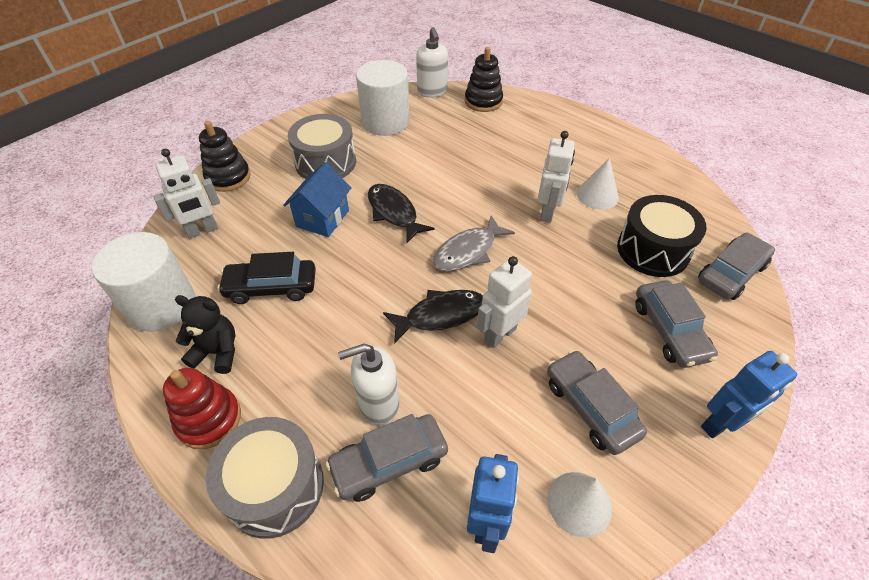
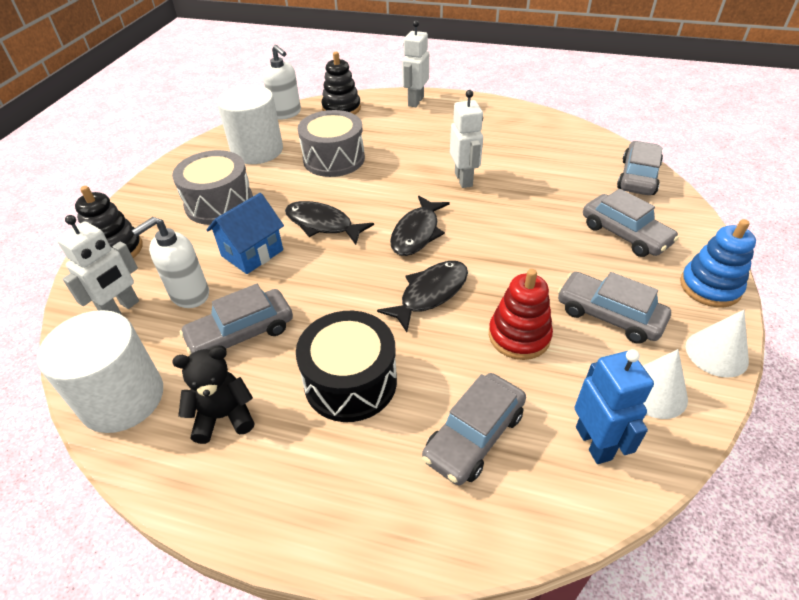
camera: 25 degrees left, 5 degrees down
red stacking toy [163,368,241,449] -> red stacking toy moved to [489,269,553,360]
grey drum [206,417,324,539] -> grey drum moved to [298,110,365,177]
black car [217,252,316,304] -> grey car [180,284,293,355]
blue house [283,162,351,237] -> blue house turned 45 degrees clockwise [206,193,284,274]
white soap dispenser [338,344,400,425] -> white soap dispenser moved to [131,217,209,308]
grey fish [433,215,515,271] -> black fish [390,196,450,256]
white robot [477,256,532,348] -> white robot moved to [402,20,429,107]
white cone [577,158,619,210] -> white cone moved to [686,310,749,377]
black drum [617,195,707,277] -> black drum moved to [296,311,397,422]
blue robot [701,351,797,438] -> blue stacking toy [680,219,756,307]

